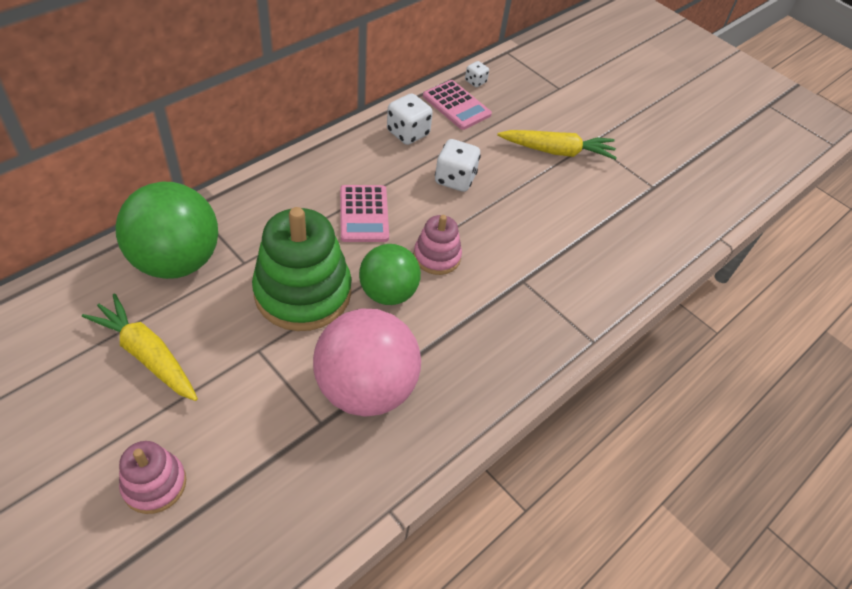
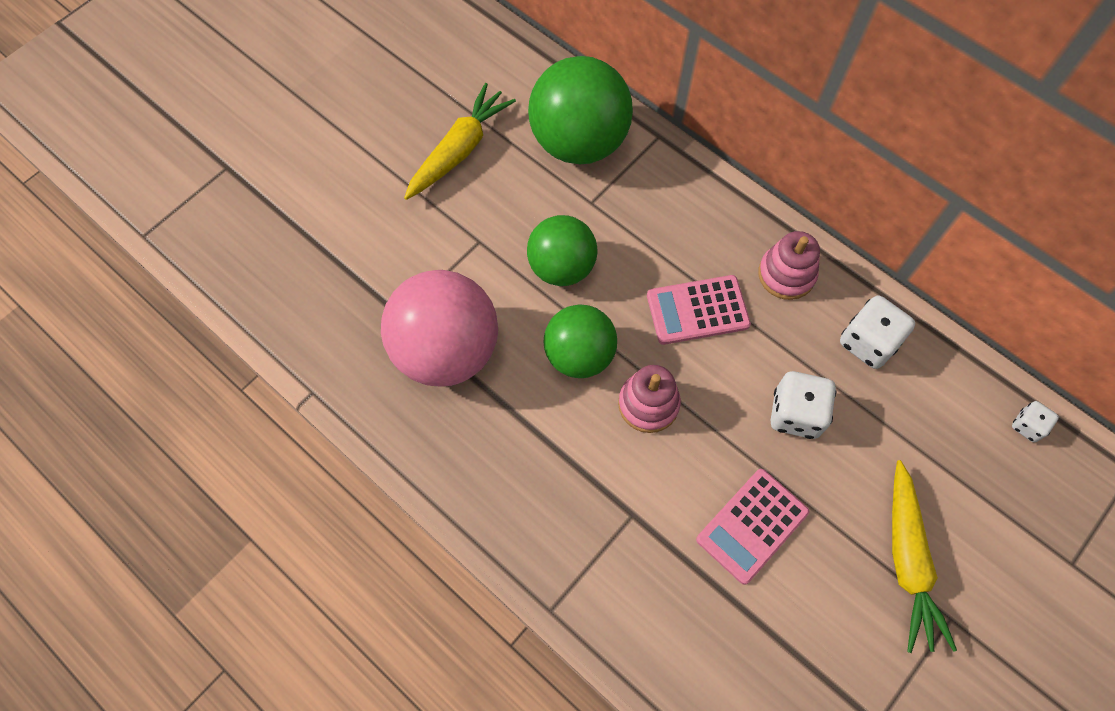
camera: 90 degrees right, 15 degrees up
pink stacking toy [119,441,186,514] -> pink stacking toy moved to [758,231,820,300]
green stacking toy [252,207,351,331] -> green ball [527,215,597,286]
pink calculator [423,80,492,130] -> pink calculator moved to [696,469,809,585]

